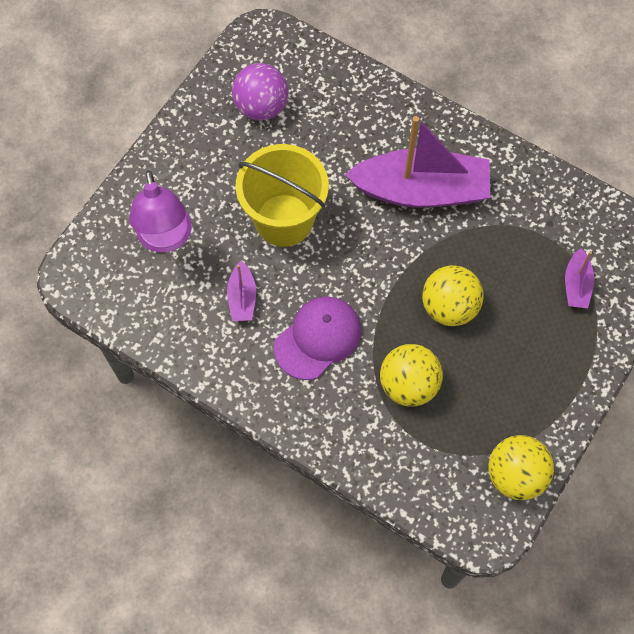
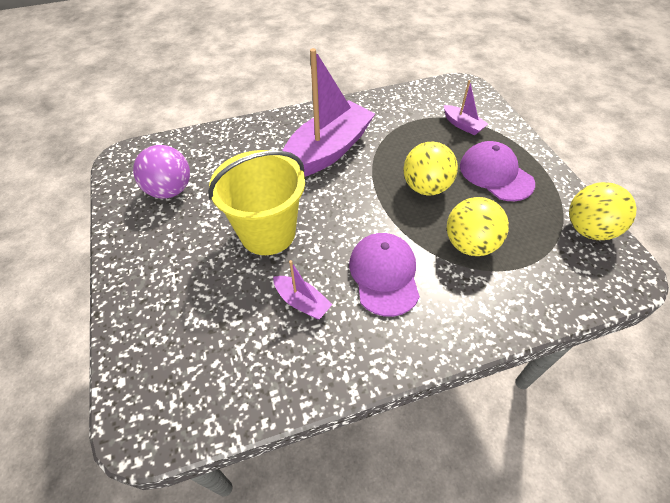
camera: 50 degrees left, 15 degrees down
purple lamp [129,170,192,253] -> none
none -> purple cap [460,141,535,201]

